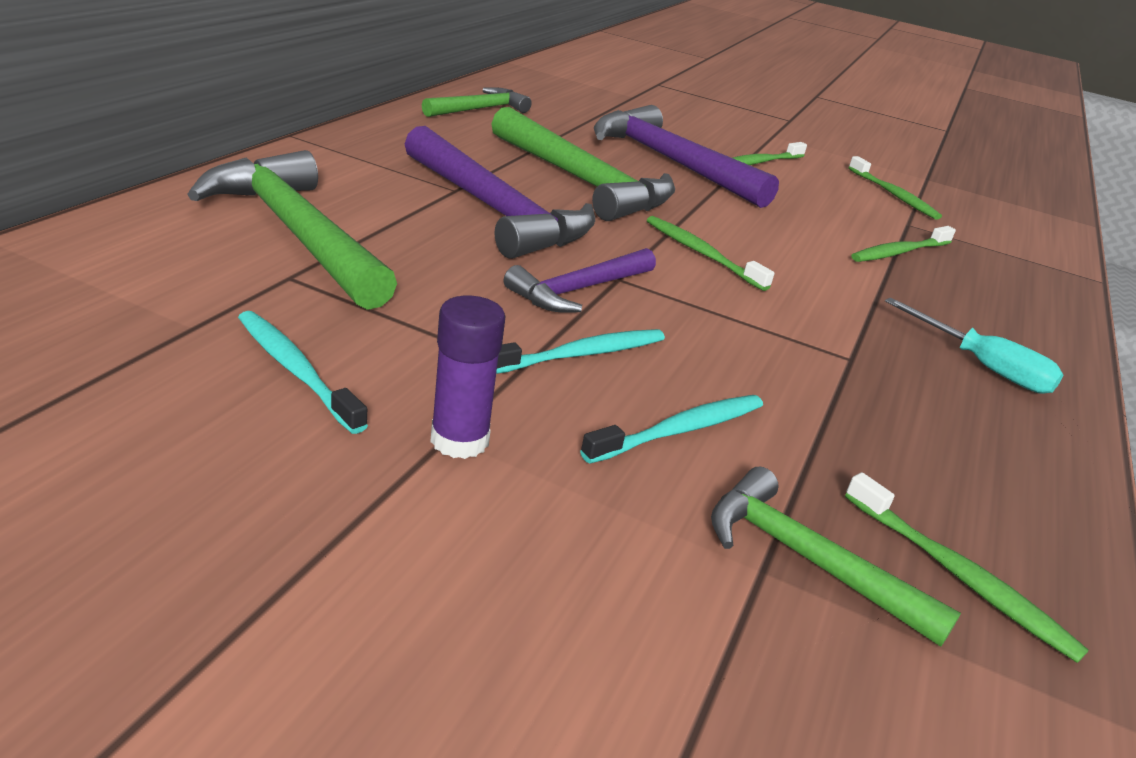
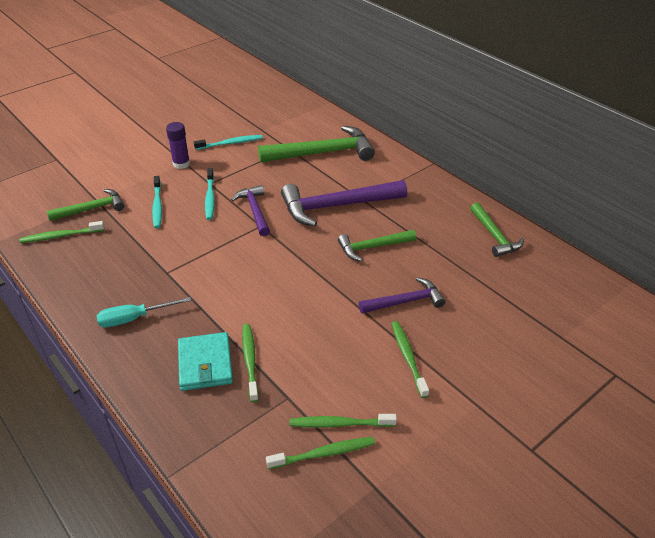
camera: 120 degrees right, 10 degrees up
green hammer [491,107,675,221] -> green hammer [338,230,416,261], size x0.58
purple hammer [594,105,779,208] -> purple hammer [359,277,445,314], size x0.58
green toothbrush [647,216,775,291] -> green toothbrush moved to [266,437,375,469]
none -> turquoise wallet [178,332,233,391]

